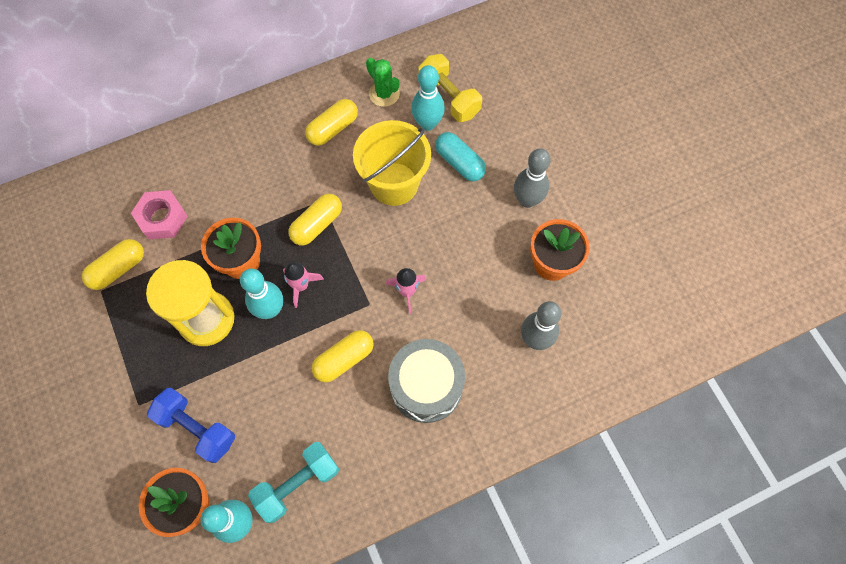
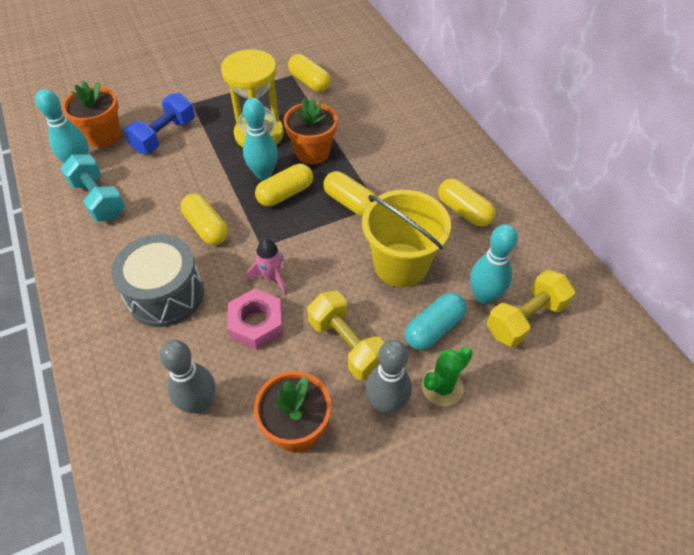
camera: 90 degrees right, 15 degrees down
pink nut [131,190,188,239] -> pink nut moved to [227,288,283,350]
pink rocket [283,262,324,308] -> yellow capsule [255,164,313,206]
green cactus [366,58,400,107] -> green cactus moved to [422,347,473,406]
none -> yellow dumbbell [307,291,385,380]

